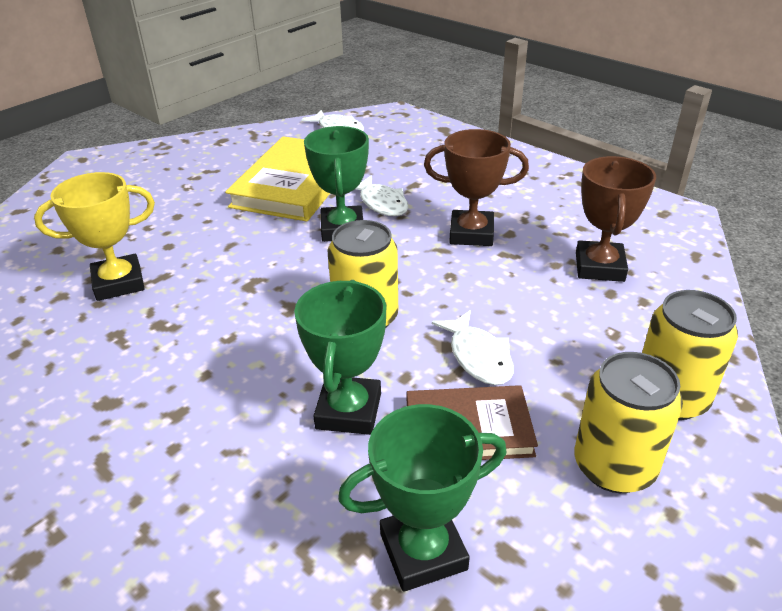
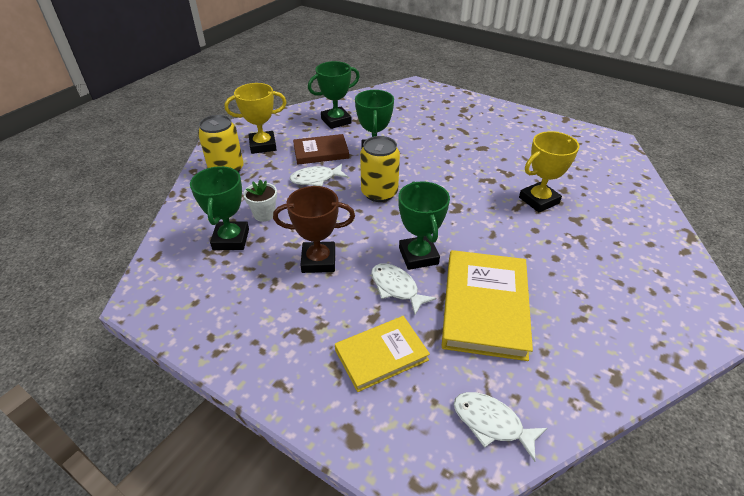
camera: 170 degrees right, 5 degrees up
white fish [432,310,514,385] -> white fish turned 75 degrees counterclockwise [290,164,348,186]
yellow can [575,352,683,493] -> yellow trophy [225,83,287,154]
brown trophy [576,156,656,282] -> green trophy [190,166,249,250]
none -> white flower pot [243,179,277,222]
none -> yellow book [335,316,430,392]

